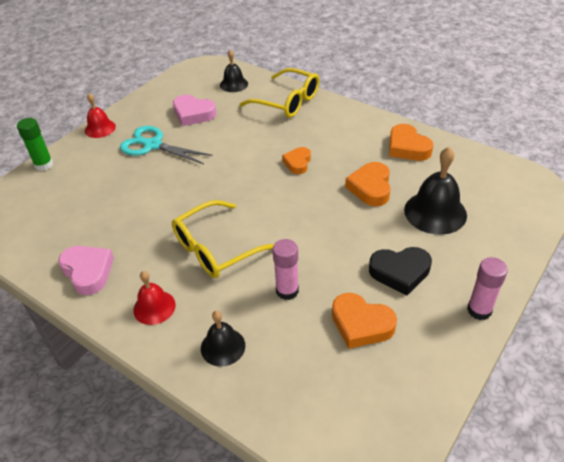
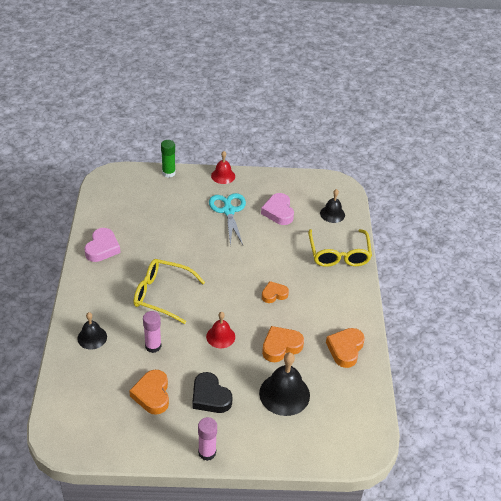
camera: 50 degrees right, 0 degrees up
red bell [133,271,176,325] -> red bell moved to [206,312,235,348]

